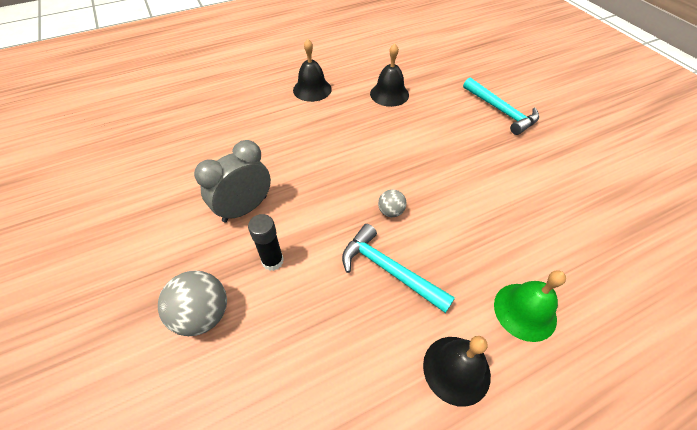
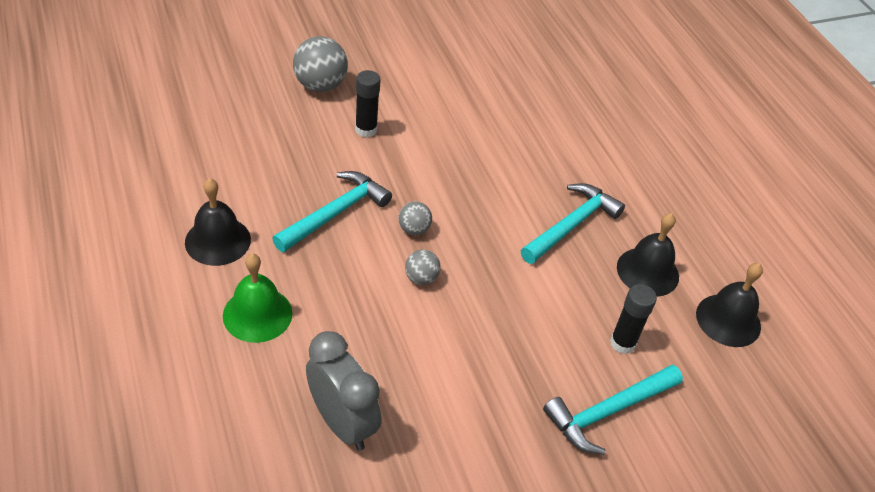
camera: 90 degrees right, 5 degrees down
grey clock [194,140,271,222] -> grey clock moved to [306,331,382,451]
black bell [293,39,332,102] -> black bell moved to [696,263,763,347]
none -> grey ball [405,250,441,285]
none -> turquoise hammer [520,183,625,264]
none -> black glue stick [610,284,657,354]

